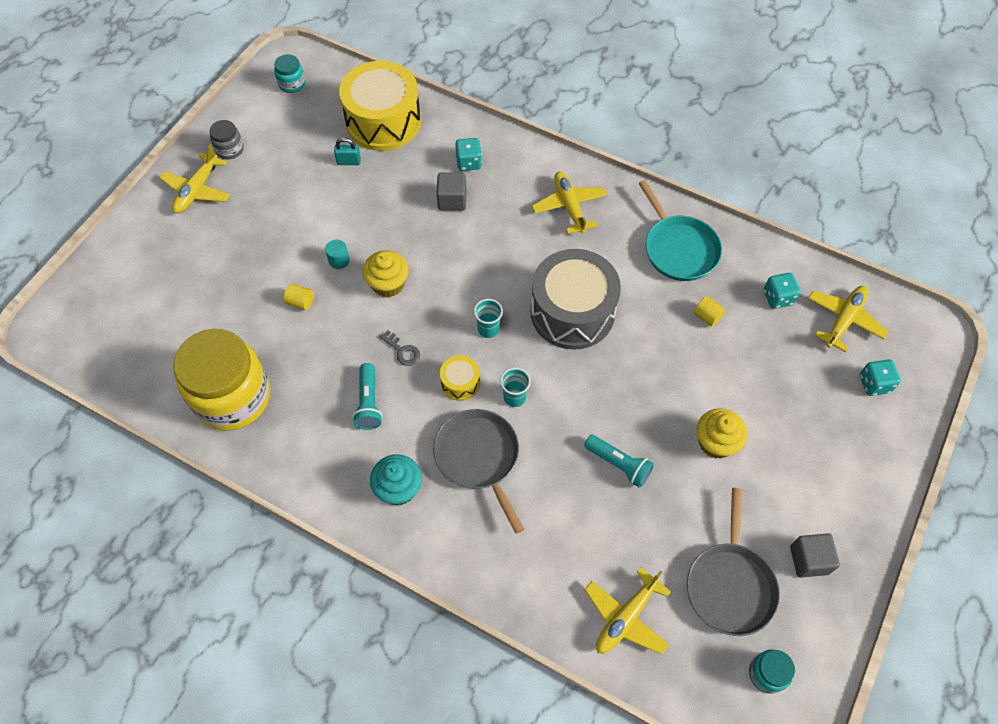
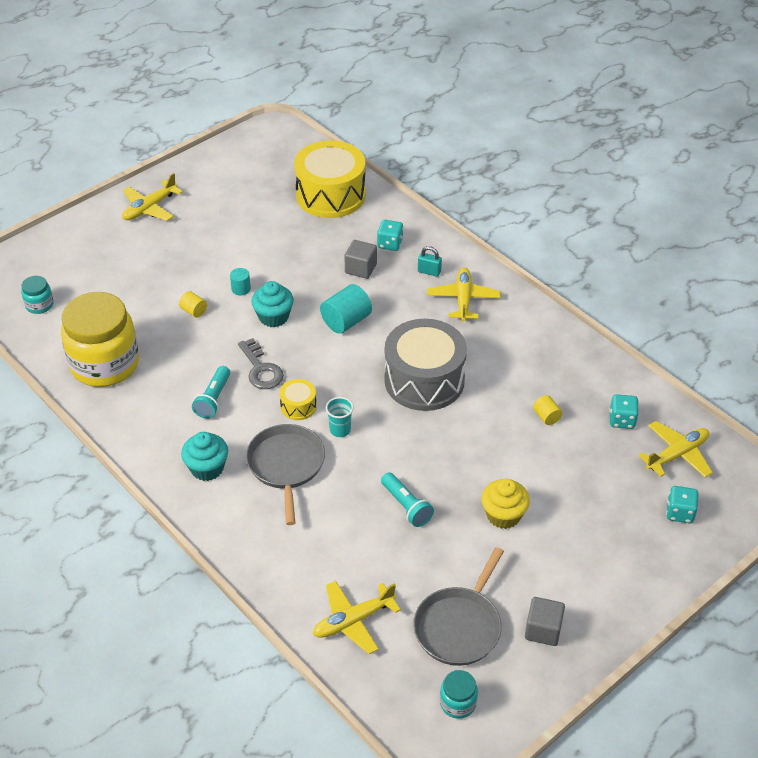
camera: 20 degrees right, 15 degrees down
grey jar [210,120,244,159] -> none
turquoise jar [274,54,305,93] -> turquoise jar moved to [21,276,54,314]
turquoise padlock [334,138,361,165] -> turquoise padlock moved to [418,246,442,277]
yellow cupcake [363,250,409,298] -> turquoise cupcake [251,281,294,327]
grey key [380,330,420,366] -> grey key [238,338,284,389], size x1.61
turquoise cup [474,299,503,338] -> none
turquoise pan [638,180,722,281] -> none
none -> turquoise cylinder [320,284,372,334]

